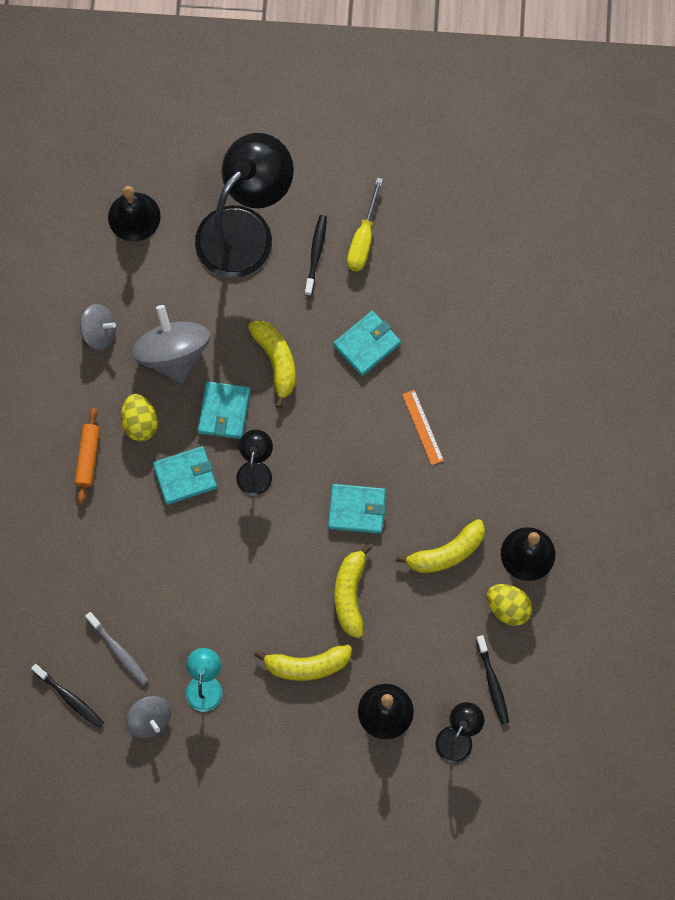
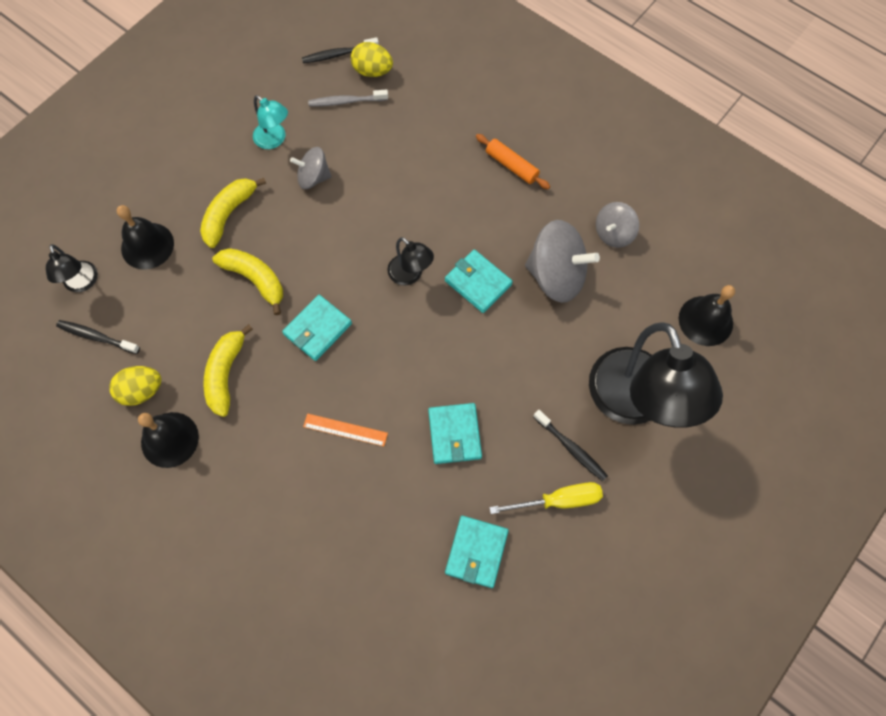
camera: 125 degrees right, 5 degrees down
yellow egg [121,394,158,441] -> yellow egg moved to [351,42,393,77]
grey spinning top [126,696,171,738] -> grey spinning top moved to [290,147,332,189]
turquoise wallet [153,446,217,505] -> turquoise wallet moved to [445,516,508,588]
yellow banana [248,321,296,408] -> none
yellow screwdriver [347,178,383,271] -> yellow screwdriver turned 120 degrees clockwise [489,482,603,514]

